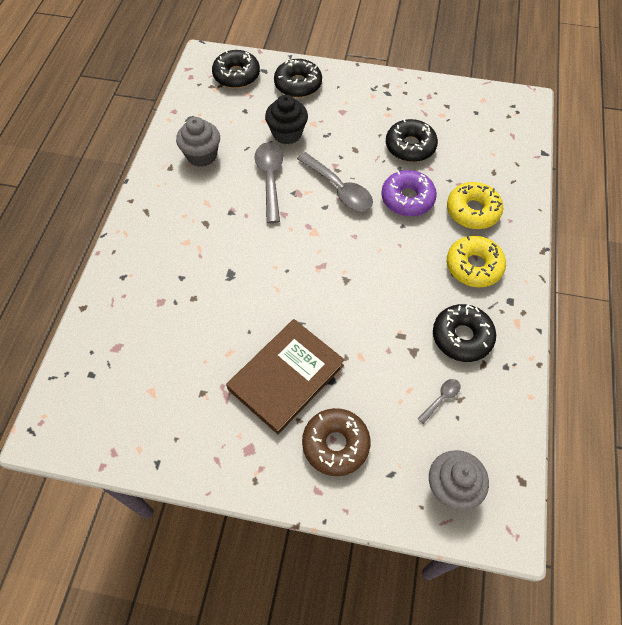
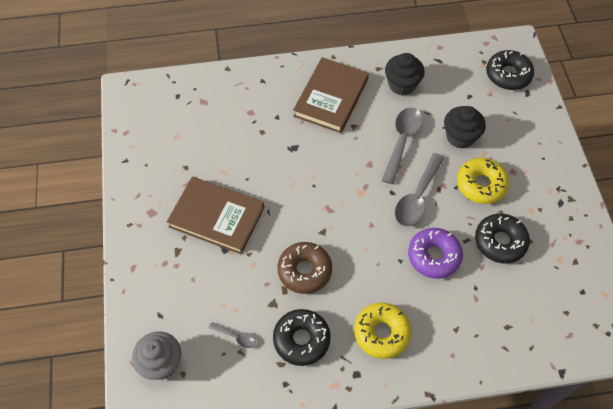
camera: 70 degrees right, 0 degrees up
grey cupcake [176,117,220,167] -> black cupcake [385,53,425,95]
grey spoon [255,142,283,223] -> grey spoon turned 45 degrees counterclockwise [382,108,423,184]
black donut [274,59,322,98] -> none
brown donut [302,408,371,476] -> brown donut moved to [277,242,332,294]
yellow donut [447,182,503,229] -> yellow donut moved to [457,158,509,204]
none -> brown book [293,57,369,133]

